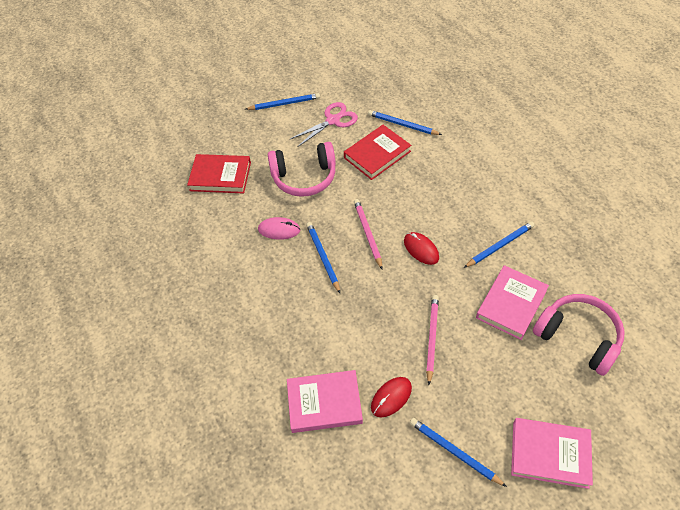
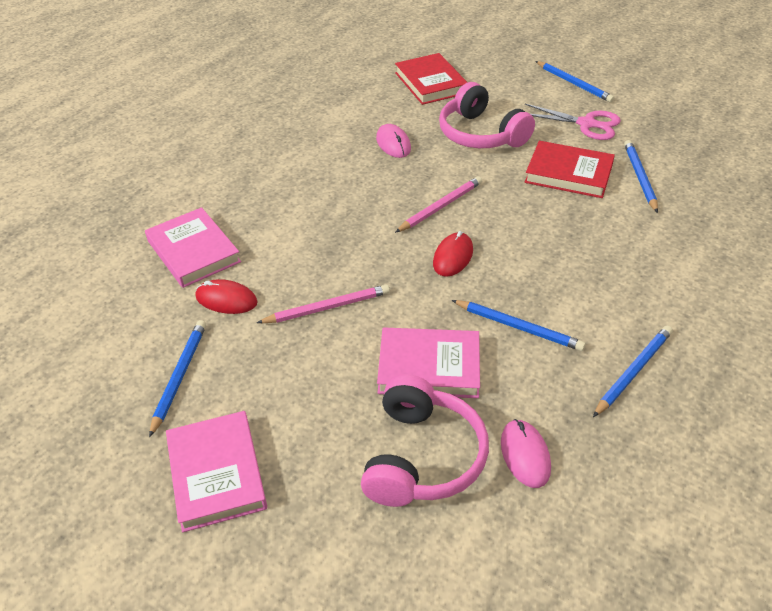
camera: 60 degrees right, 10 degrees down
blue pencil [306,222,340,293] -> blue pencil moved to [593,325,673,417]
none -> pink mouse [501,419,551,488]

